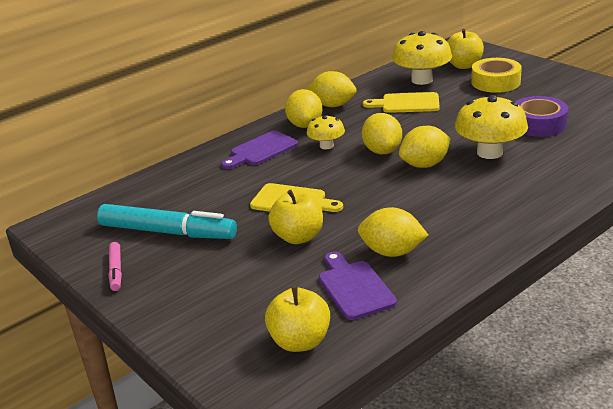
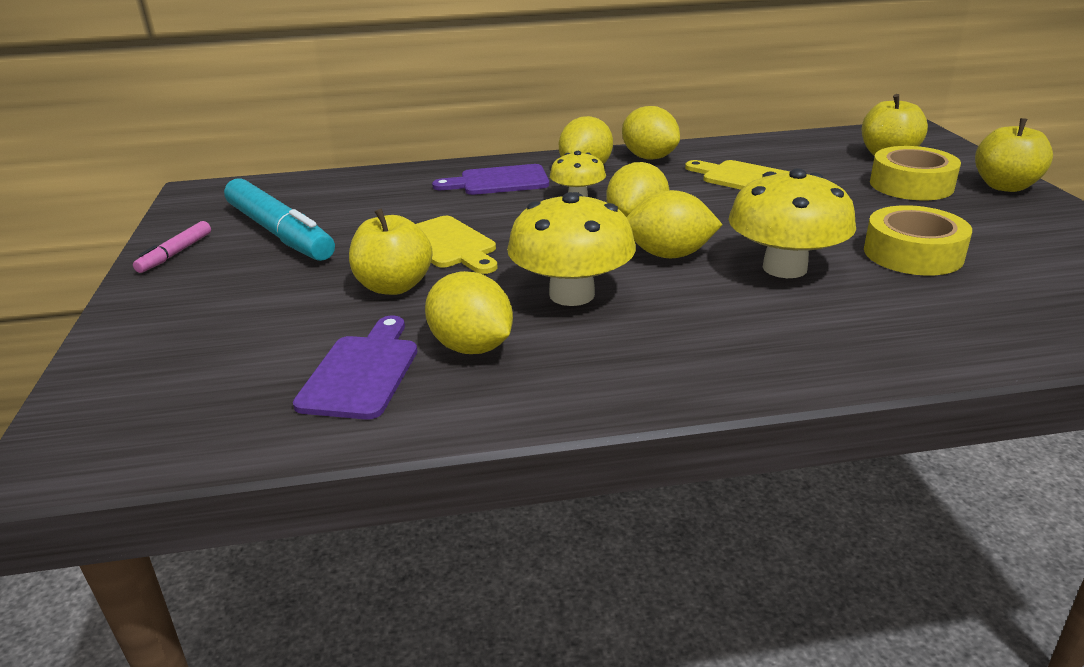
camera: 30 degrees right, 0 degrees up
yellow apple [265,286,330,352] -> yellow apple moved to [975,118,1053,192]
yellow mushroom [392,31,452,85] -> yellow mushroom moved to [507,192,636,306]
purple tape [516,96,568,137] -> yellow tape [864,205,972,276]

